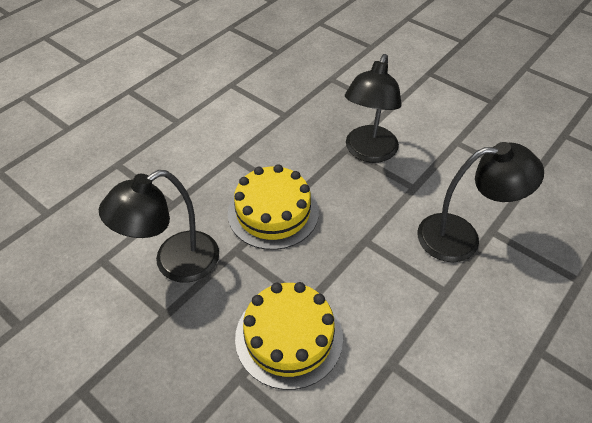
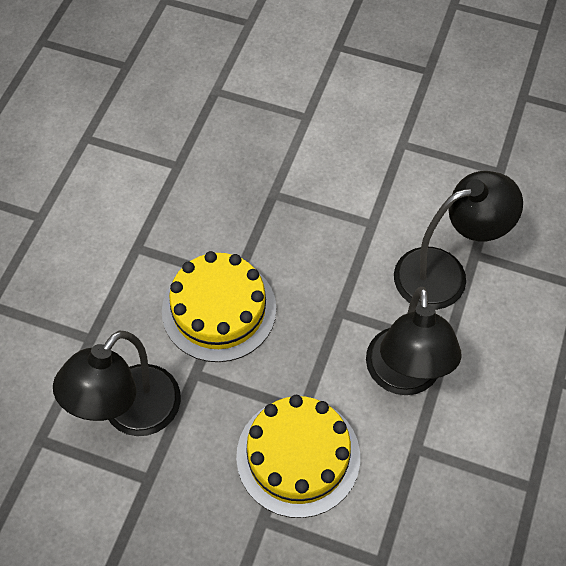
camera: 20 degrees left, 10 degrees up
black lamp [345,54,402,163] -> black lamp moved to [366,287,462,395]

